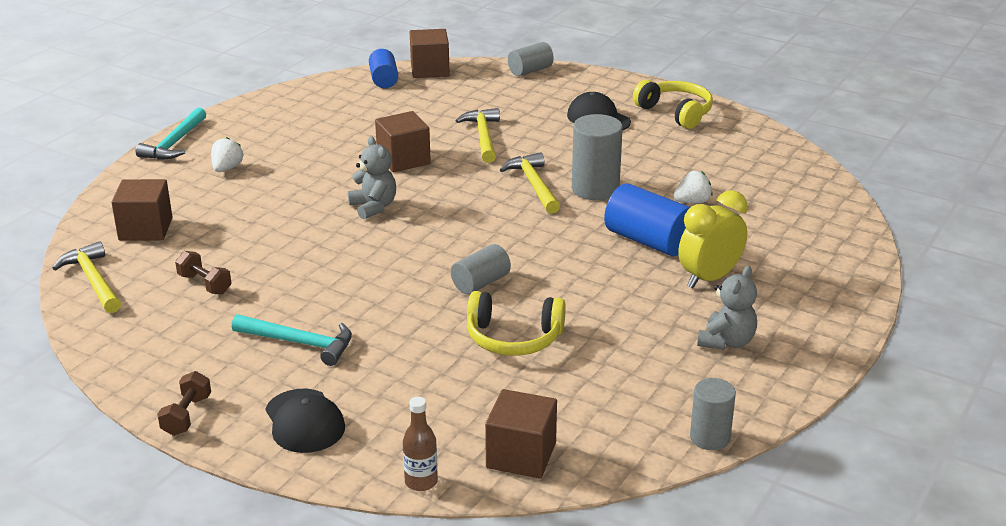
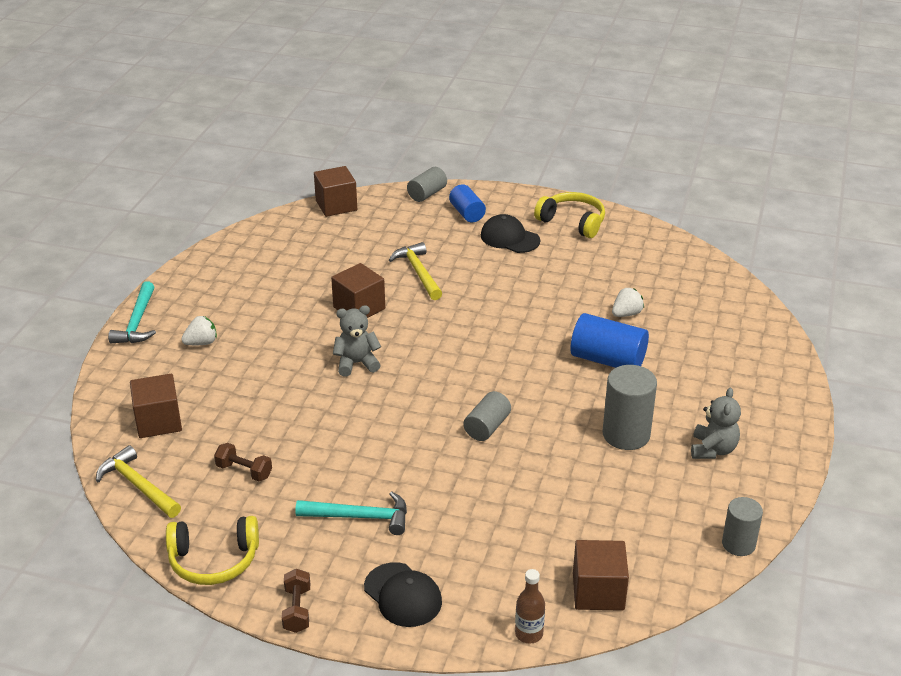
camera: 15 degrees left, 5 degrees up
white strawberry [211,137,244,172] -> white strawberry turned 60 degrees clockwise [181,316,217,345]
grey teddy bear [348,136,396,220] -> grey teddy bear turned 60 degrees counterclockwise [333,305,381,376]
blue cylinder [369,49,398,88] -> blue cylinder moved to [449,184,486,222]
yellow headphones [467,291,566,356] -> yellow headphones moved to [166,516,259,585]
yellow hammer [500,152,560,214] -> none
grey cylinder [572,114,623,200] -> grey cylinder moved to [603,365,657,450]
yellow clock [678,190,748,288] -> none

